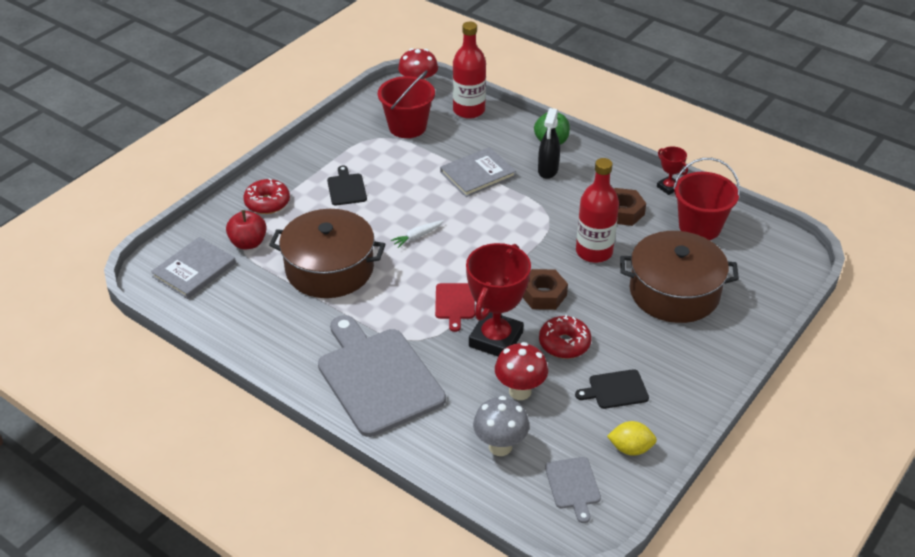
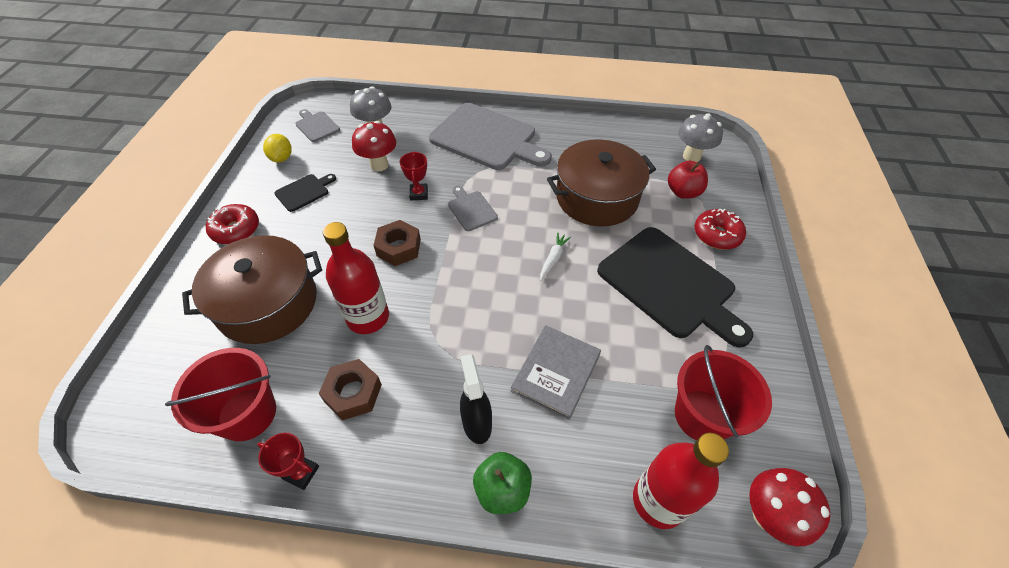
camera: 150 degrees right, 10 degrees up
grey book [151,237,236,299] -> grey mushroom [678,113,723,162]
black cutting board [327,166,367,205] -> black cutting board [597,227,753,347], size x2.24
red cutting board [435,283,475,332] -> grey cutting board [448,186,498,231]
red trophy [466,243,531,356] -> red trophy [400,152,428,200], size x0.47
red donut [539,315,591,359] -> red donut moved to [206,204,259,244]
yellow lemon [607,421,657,456] -> yellow lemon turned 75 degrees counterclockwise [263,134,292,163]

